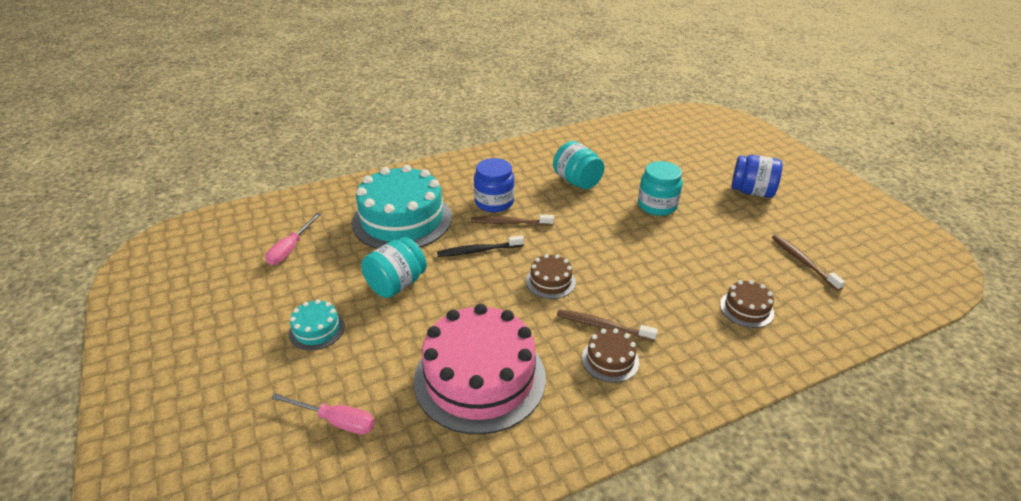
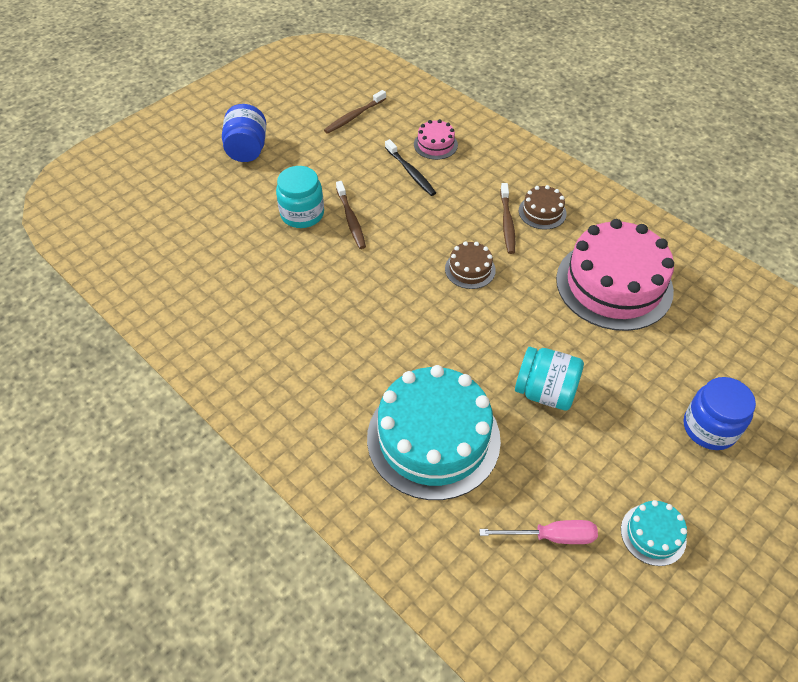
camera: 110 degrees left, 15 degrees up
pink screwdriver [271,393,375,435] -> none
turquoise cake [289,299,345,351] -> turquoise cake moved to [621,500,687,566]
black toothbrush [437,235,524,257] -> black toothbrush moved to [385,139,436,196]
brown toothbrush [471,215,554,226] -> brown toothbrush moved to [336,181,366,249]
blue jar [474,158,515,212] -> blue jar moved to [684,377,756,450]
turquoise jar [553,141,605,189] -> none
brown cake [720,280,774,328] -> pink cake [414,119,458,160]

